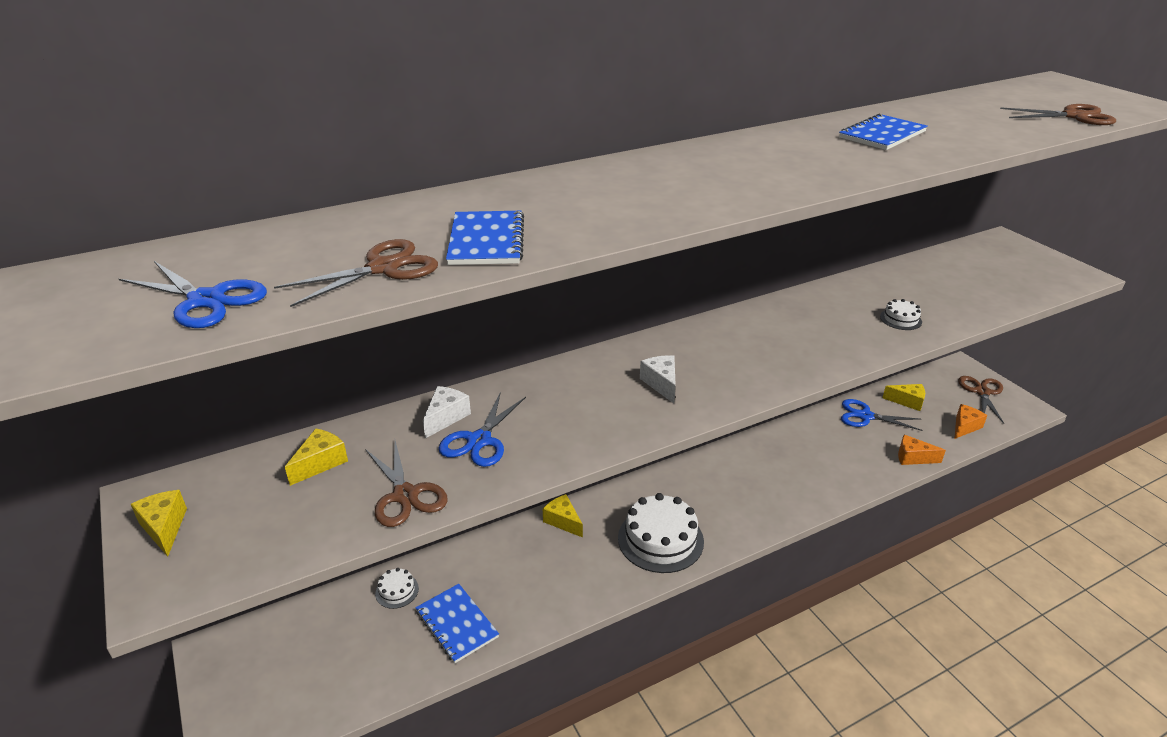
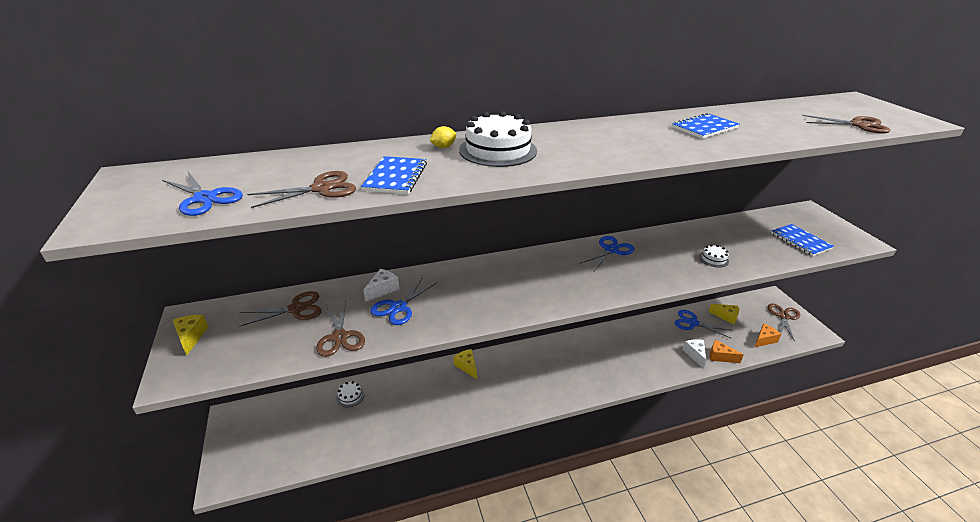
camera: 10 degrees right, 0 degrees up
yellow cheese [285,428,348,486] -> brown scissors [239,291,322,327]
blue notebook [415,584,499,663] -> blue notebook moved to [771,224,834,256]
white cake [618,493,704,573] -> white cake moved to [459,111,537,167]
white cheese [640,355,676,403] -> white cheese moved to [682,339,706,368]
none -> yellow lemon [430,126,456,148]
none -> blue scissors [579,236,635,271]

